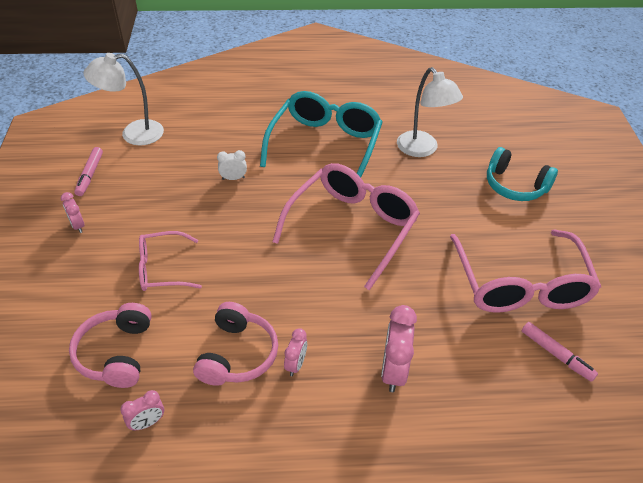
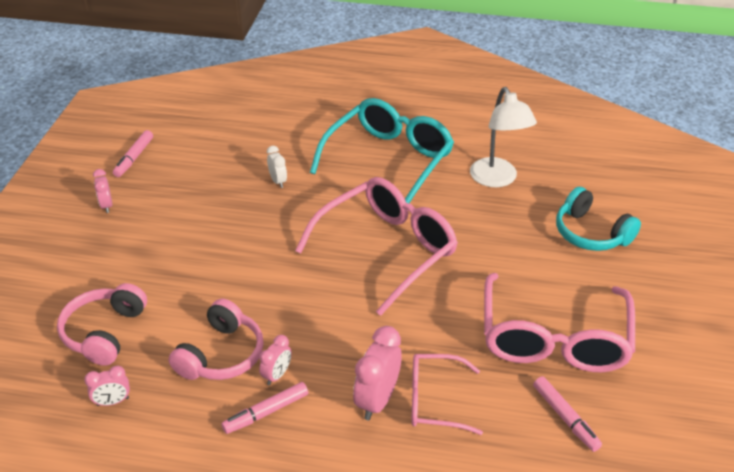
camera: 15 degrees right, 5 degrees down
white lamp [83,53,164,146] -> none
pink glasses [139,231,202,291] -> pink glasses moved to [412,354,483,435]
white clock [217,150,247,180] -> white clock turned 60 degrees clockwise [267,146,287,188]
none -> pink marker [221,382,308,434]

